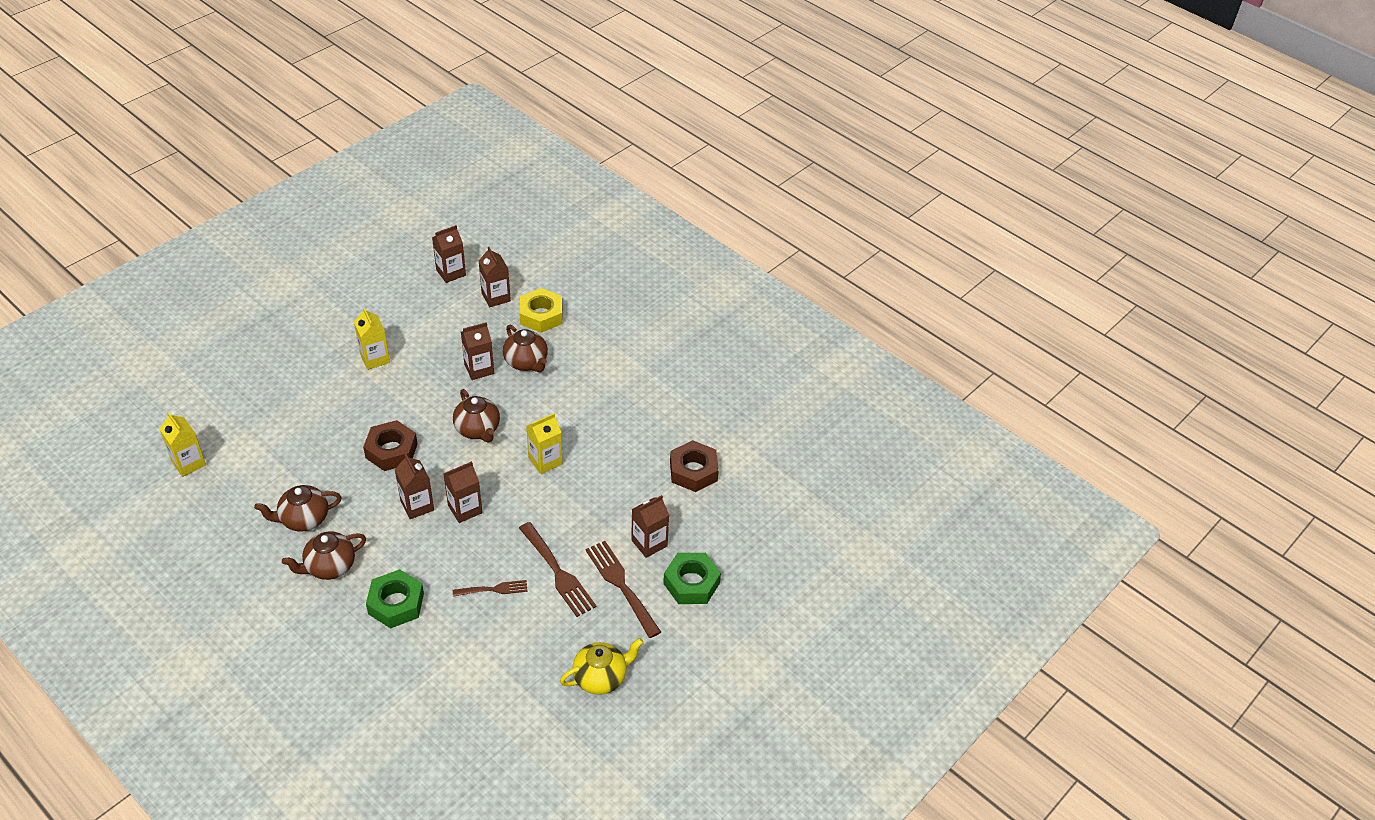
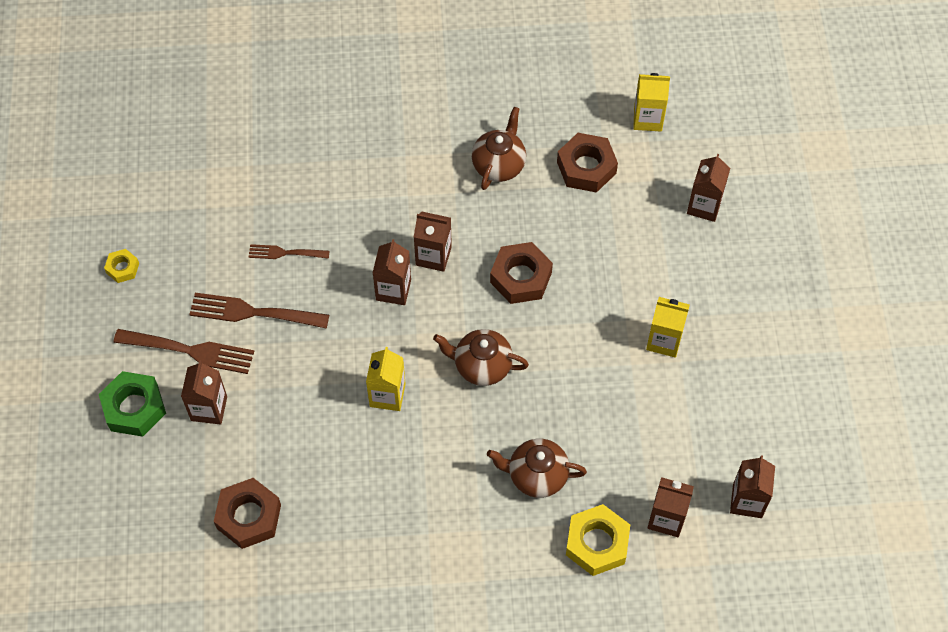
camera: 135 degrees right, 15 degrees up
brown teapot [282,531,366,580] -> none
green nut [366,569,424,628] -> none
brown fork [453,580,528,597] -> brown fork turned 60 degrees clockwise [249,244,330,259]
brown carton [461,322,494,380] -> brown carton moved to [687,154,730,222]
yellow teapot [560,638,644,695] -> yellow nut [104,249,139,283]
none -> brown nut [557,133,618,193]

